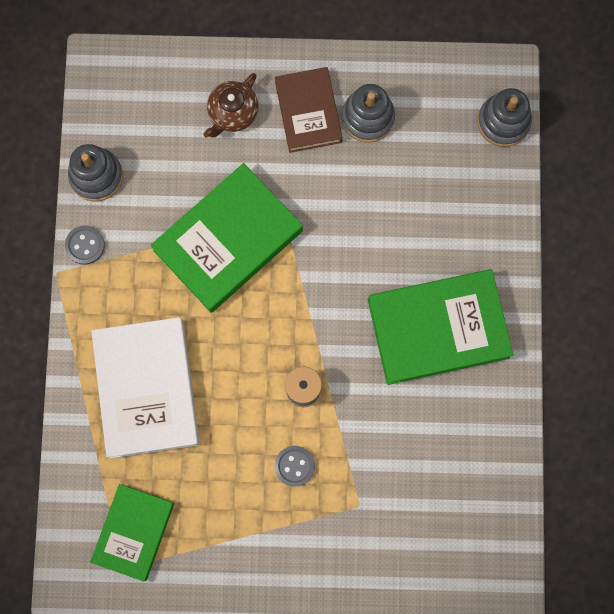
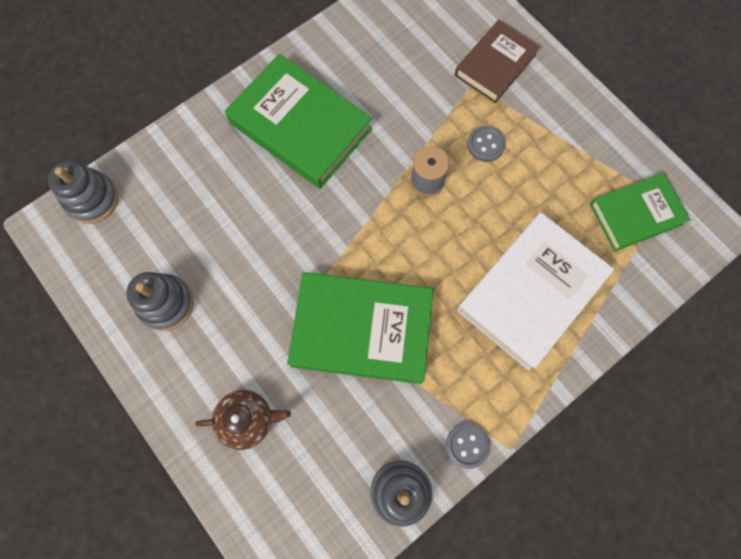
camera: 130 degrees left, 5 degrees down
brown book [275,67,343,153] -> brown book moved to [455,20,540,103]

